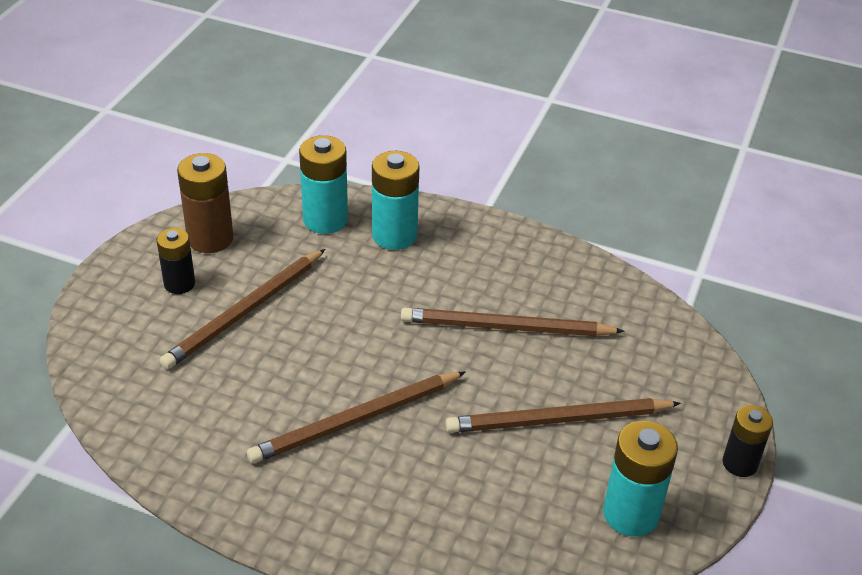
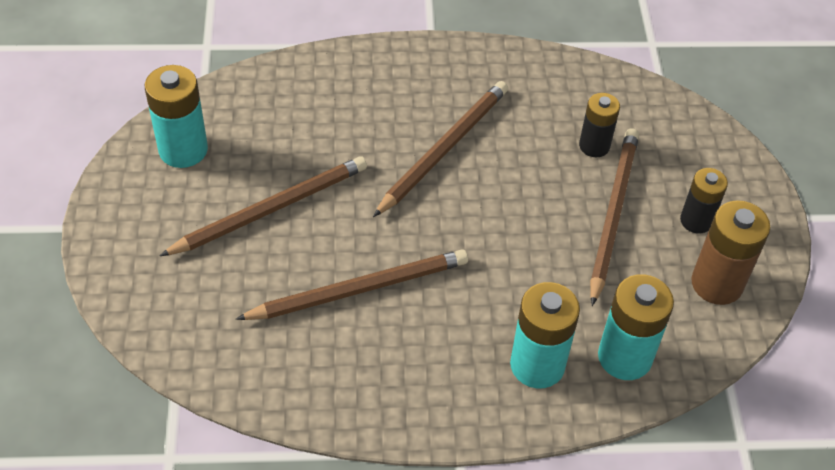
camera: 155 degrees right, 10 degrees up
black battery [723,405,773,477] -> black battery moved to [579,93,620,157]

